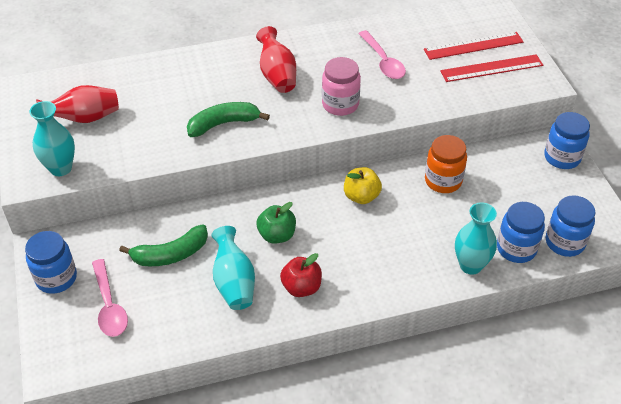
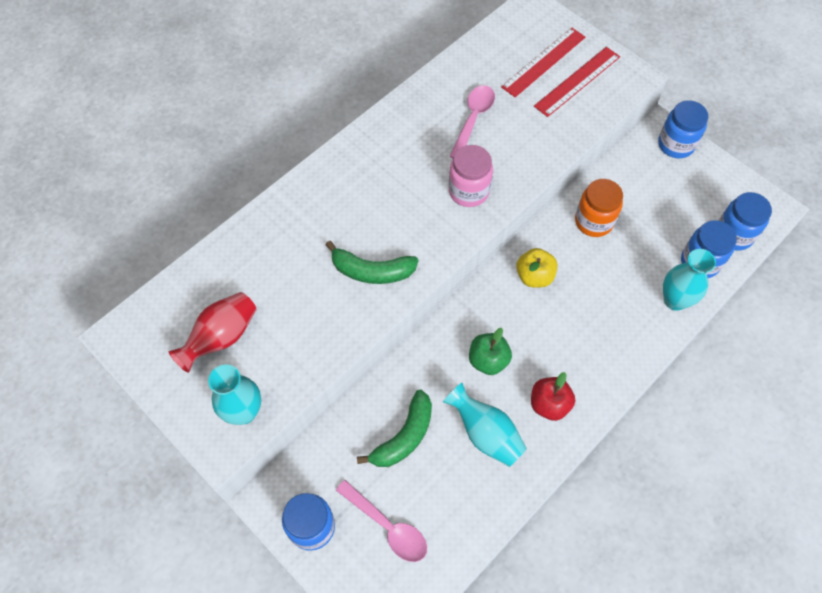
camera: 30 degrees left, 15 degrees up
green banana [187,102,270,137] -> green banana turned 120 degrees counterclockwise [325,240,419,284]
red vase [256,26,296,93] -> none
pink spoon [358,30,406,79] -> pink spoon turned 105 degrees counterclockwise [449,85,495,158]

